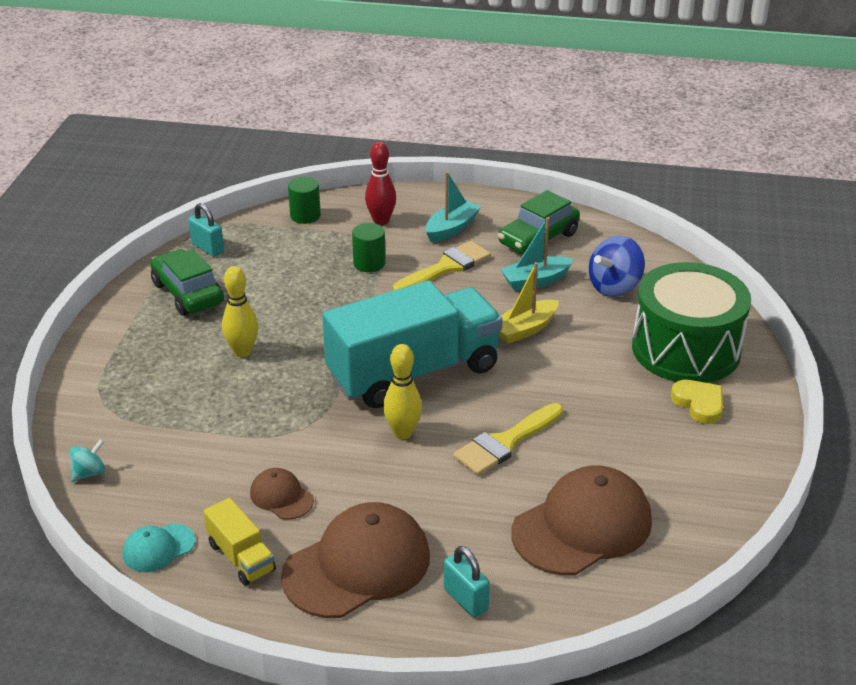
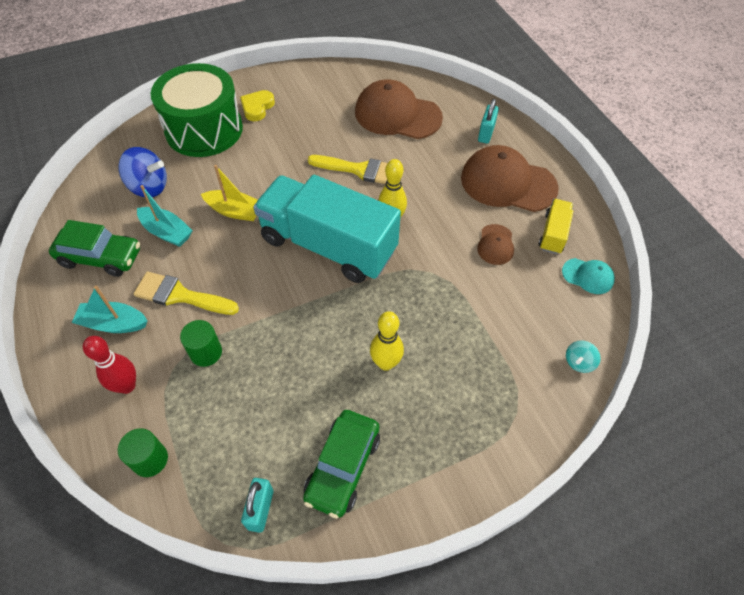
camera: 125 degrees left, 20 degrees up
turquoise spinning top [70,439,105,482] -> turquoise spinning top turned 60 degrees counterclockwise [566,340,601,373]

